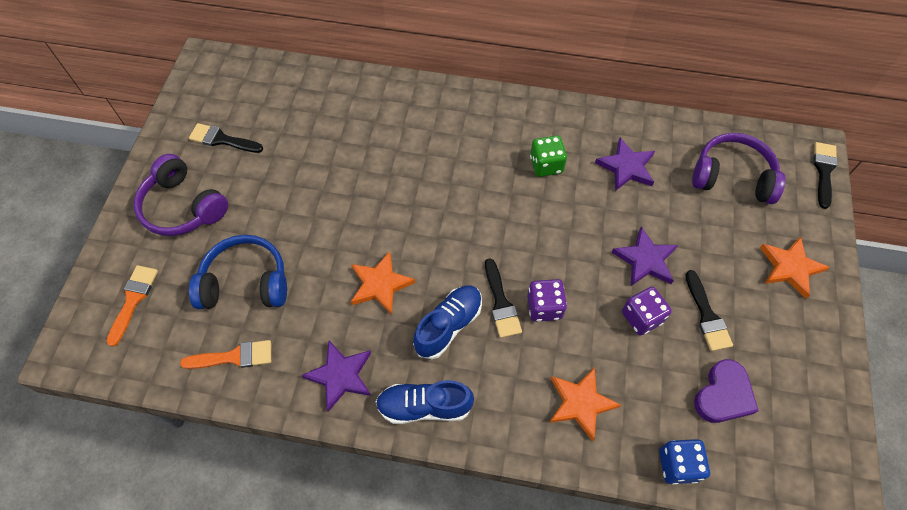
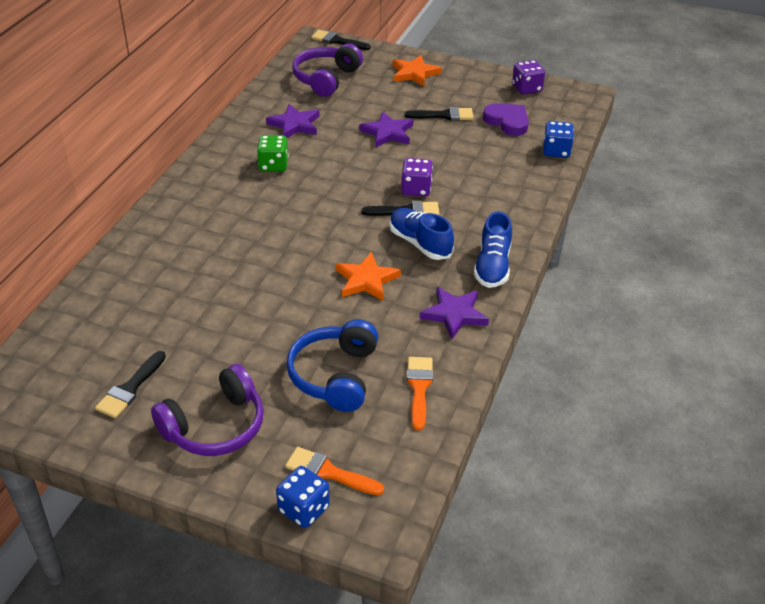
camera: 80 degrees left, 20 degrees down
orange star [549,367,621,441] -> none
purple dice [622,287,672,335] -> purple dice moved to [512,60,545,95]
none -> blue dice [276,466,330,528]

